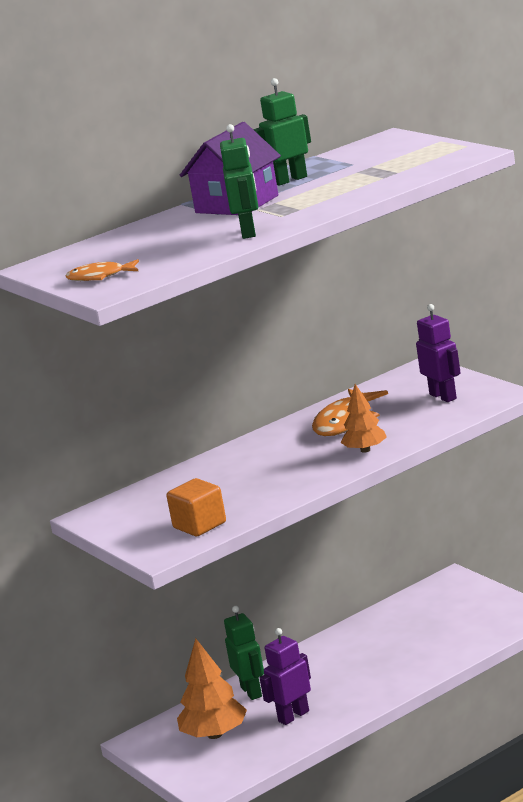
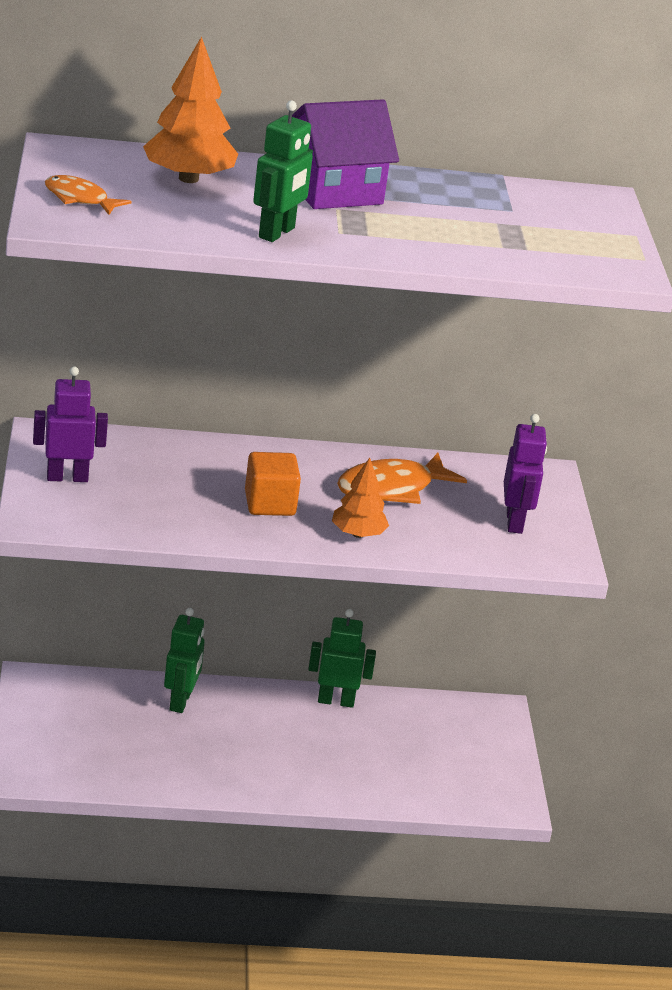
camera: 25 degrees right, 10 degrees up
orange cube [167,478,226,536] -> orange cube moved to [245,452,301,516]
orange tree [177,638,247,739] -> orange tree moved to [143,36,238,183]
green robot [253,78,311,186] -> green robot moved to [308,609,376,708]
purple robot [260,628,311,725] -> purple robot moved to [33,367,108,482]

